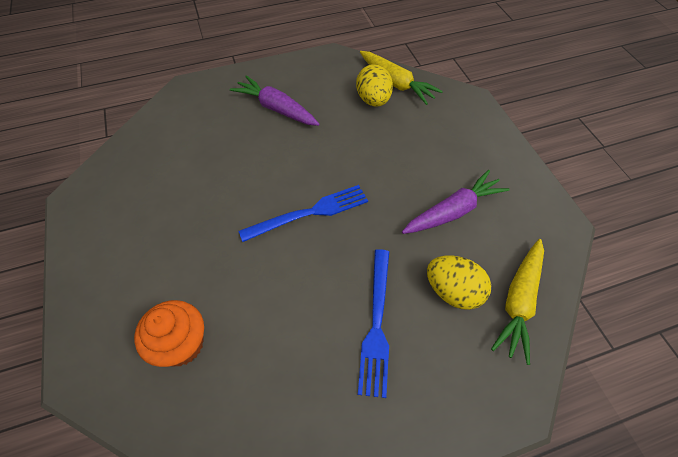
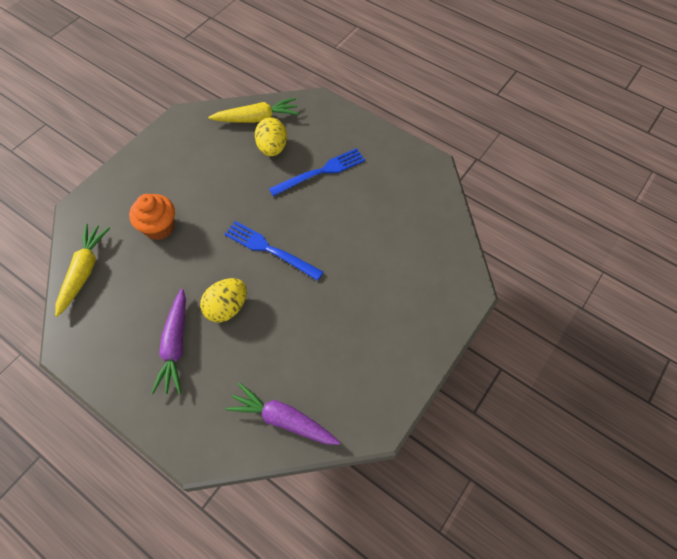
camera: 125 degrees left, 5 degrees up
orange cupcake [134,300,204,367] -> orange cupcake moved to [129,194,175,240]
yellow egg [356,64,393,107] -> yellow egg moved to [200,278,247,322]
purple carrot [402,170,510,234] -> purple carrot moved to [225,383,340,445]

